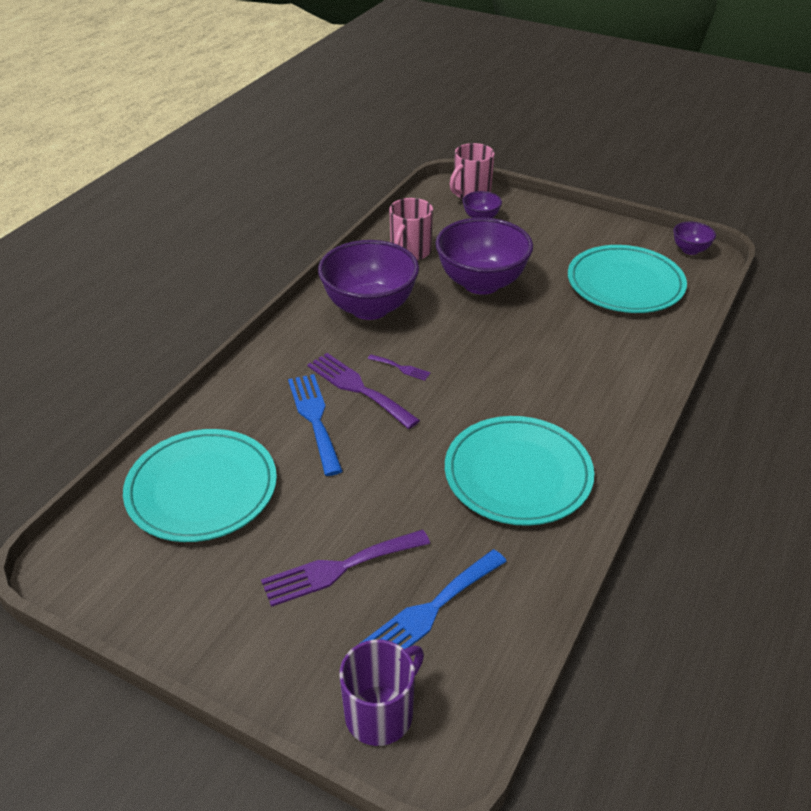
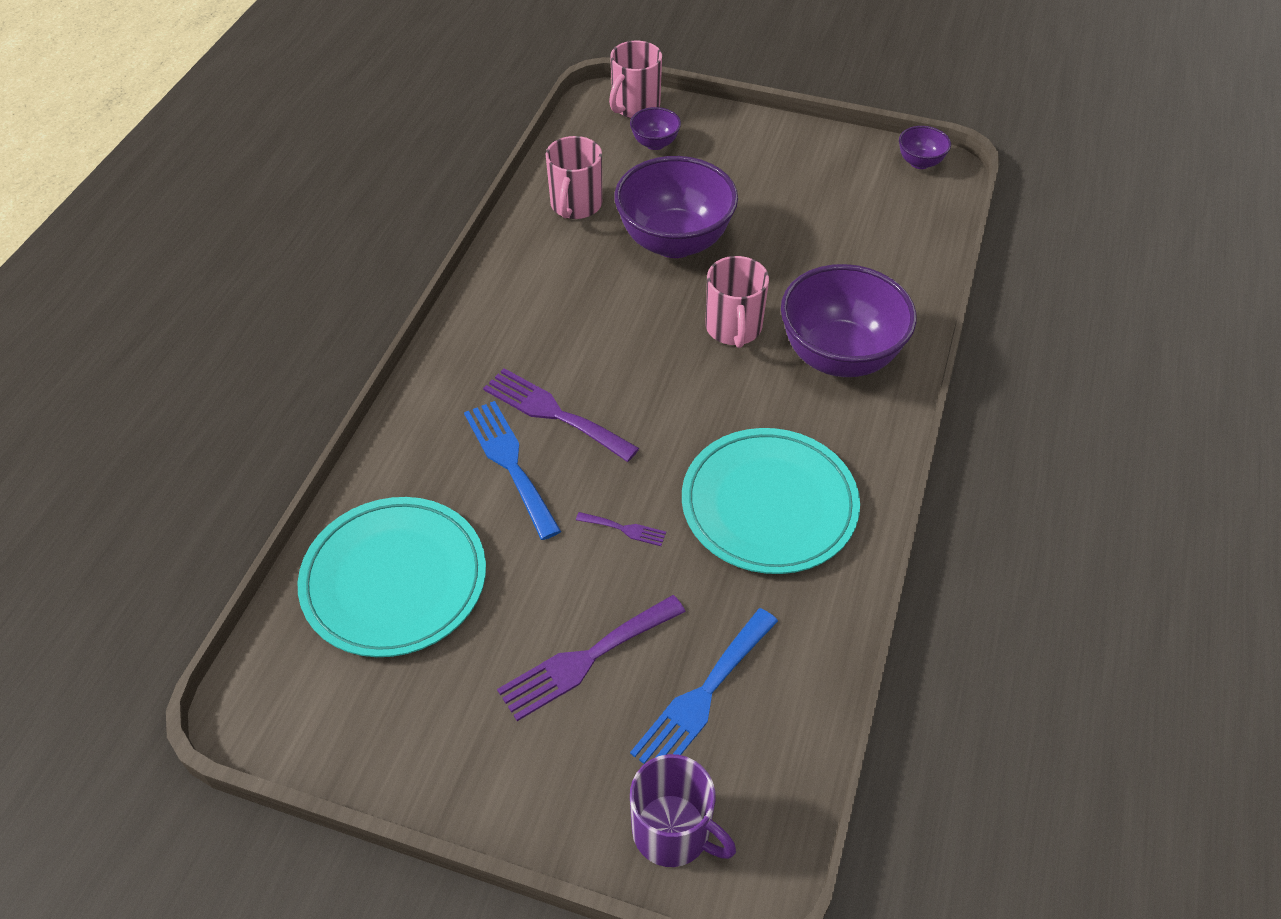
camera: 10 degrees left, 10 degrees up
purple bowl [318,240,419,320] -> purple bowl moved to [781,264,916,377]
purple mug [339,639,424,746] -> purple mug turned 90 degrees clockwise [630,754,736,867]
purple fork [368,354,431,381] -> purple fork moved to [576,512,666,546]
turquoise plate [568,245,687,313] -> none
none -> pink mug [705,256,769,348]

